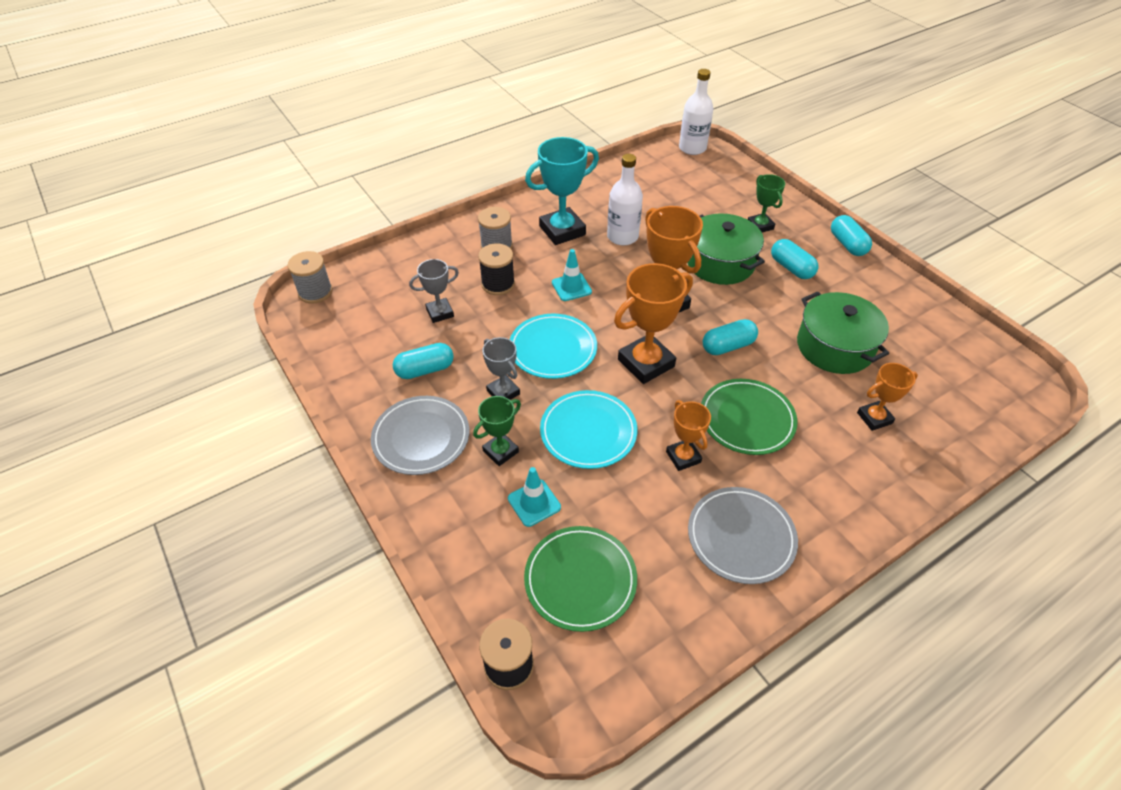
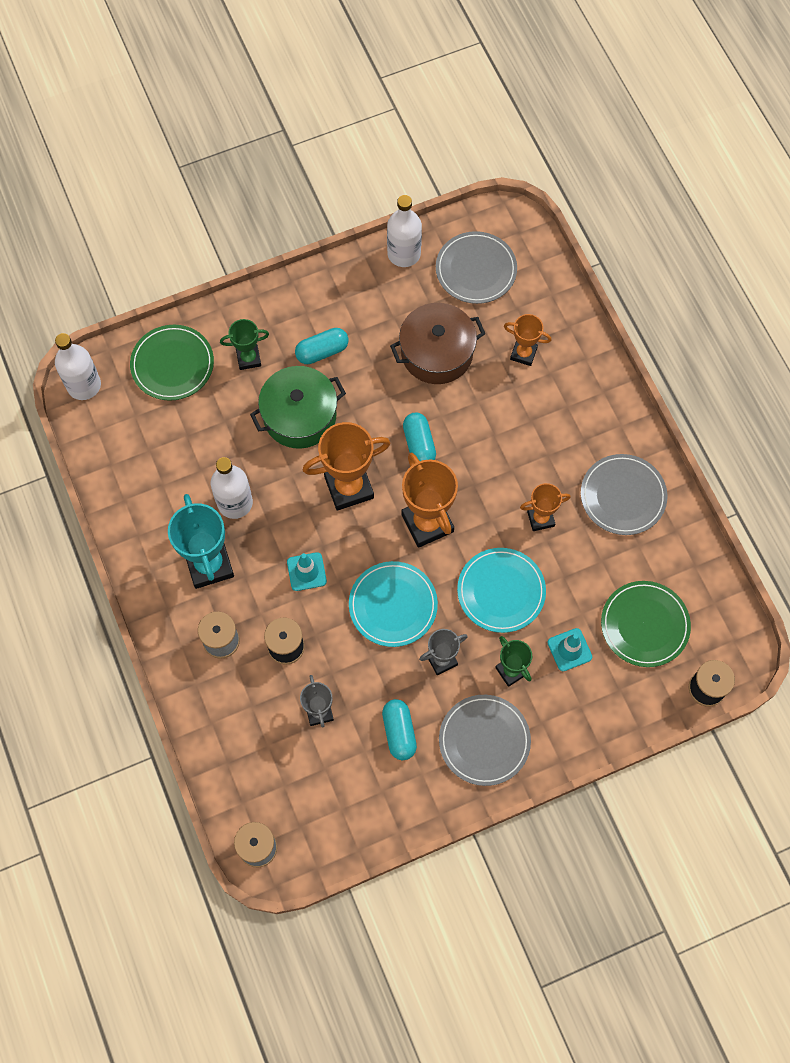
camera: 80 degrees left, 20 degrees up
green plate [701,379,798,455] -> green plate moved to [130,325,214,401]
green pot [797,291,889,374] -> brown pot [390,303,485,384]
turquoise capsule [831,215,872,256] -> none
orange trophy [857,363,918,431] -> orange trophy turned 60 degrees counterclockwise [504,314,551,366]
none -> white bottle [387,195,422,267]
none -> grey plate [436,231,517,304]

